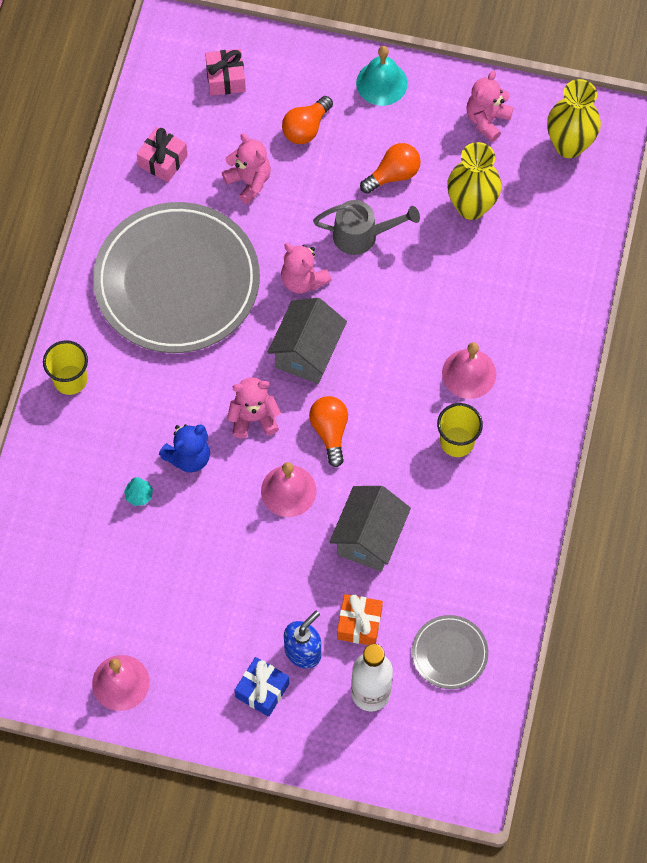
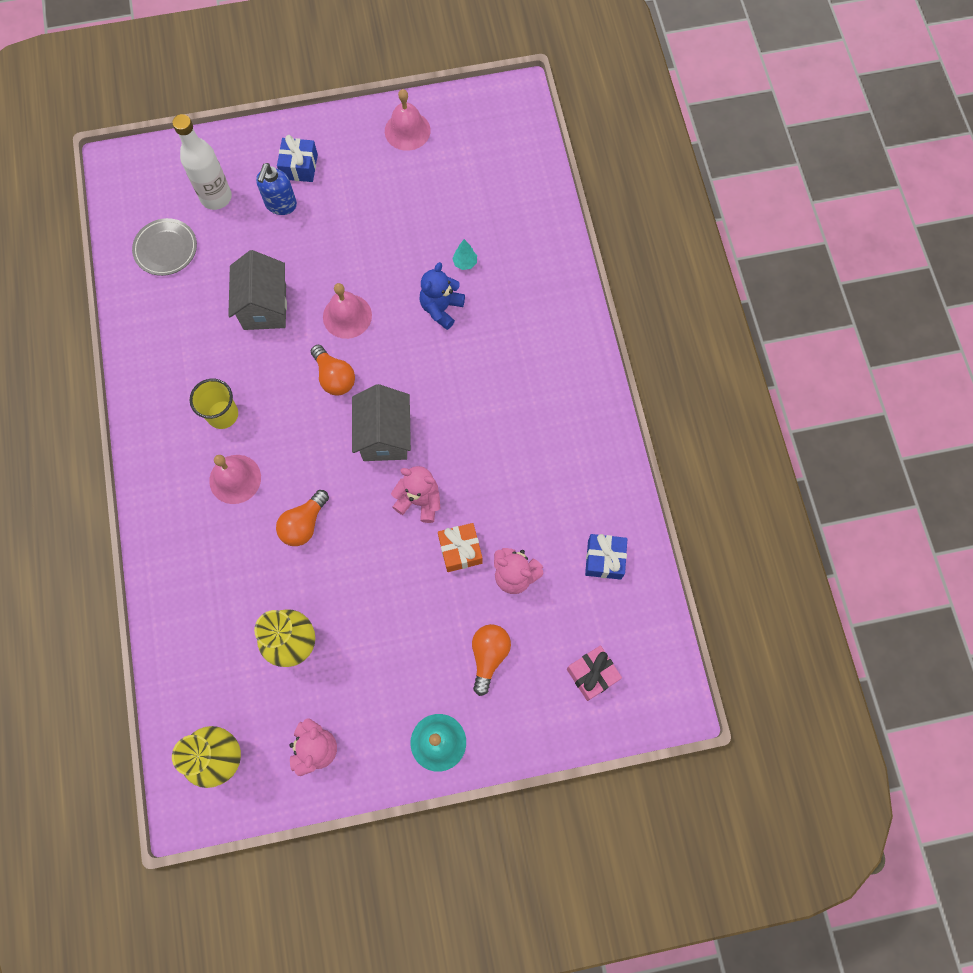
camera: 155 degrees right, 5 degrees up
yellow cup [43,340,88,395] -> none
grey plate [93,202,260,353] -> none
pink gift [137,127,188,182] -> blue gift [585,534,627,580]
pink teddy bear [227,377,281,439] -> none
grey watering can [313,200,420,255] -> none
orange gift [337,594,383,645] -> orange gift moved to [438,523,483,572]
orange light bulb [360,143,421,194] -> orange light bulb moved to [276,490,329,546]

